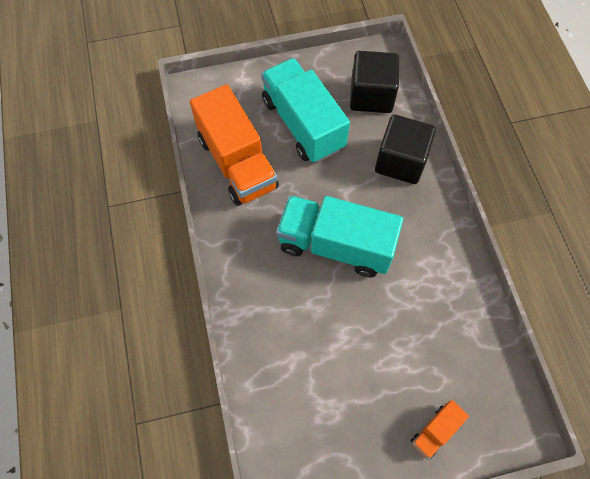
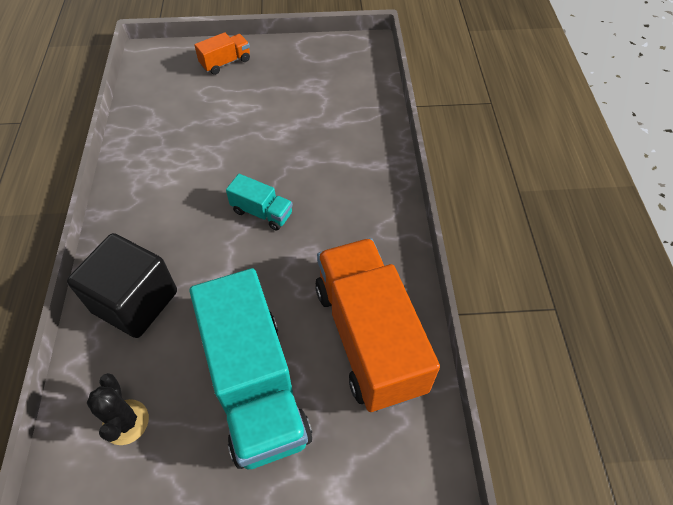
camera: 170 degrees left, 10 degrees down
turquoise truck [276,195,403,278] -> turquoise truck [226,174,293,231], size x0.45
black cube [350,51,399,113] -> black cactus [87,373,149,445]

